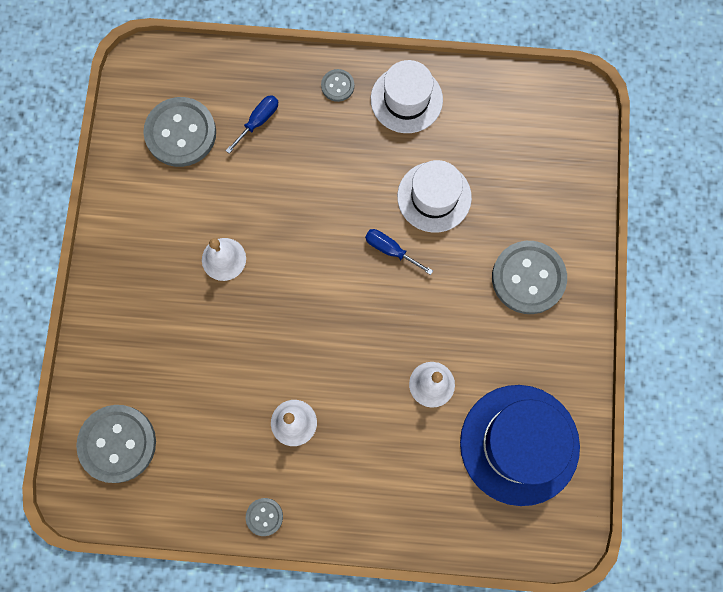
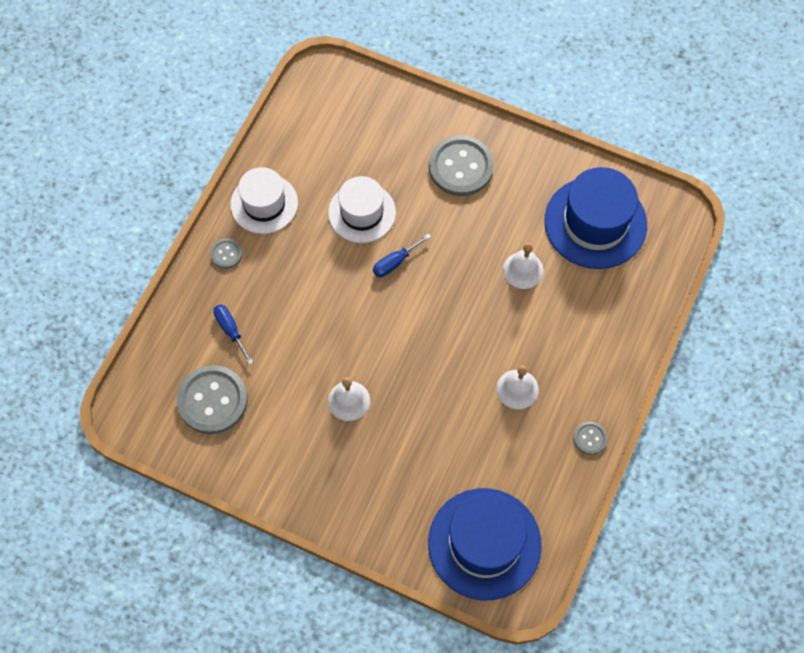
camera: 70 degrees left, 10 degrees down
grey button [76,405,156,483] -> blue hat [428,488,542,600]

